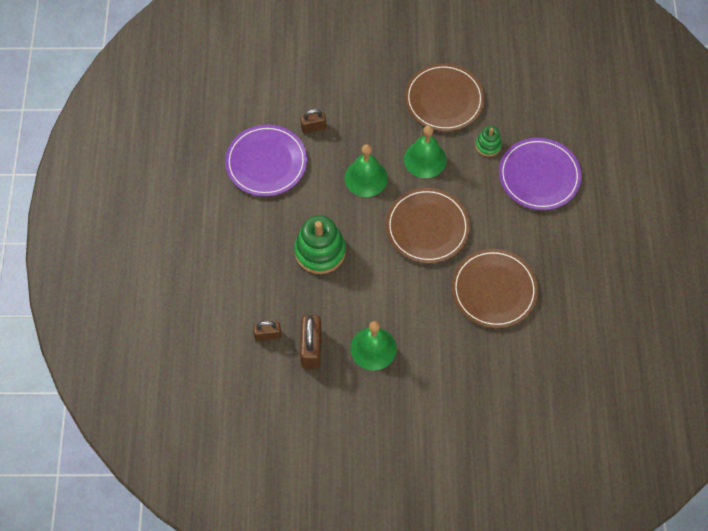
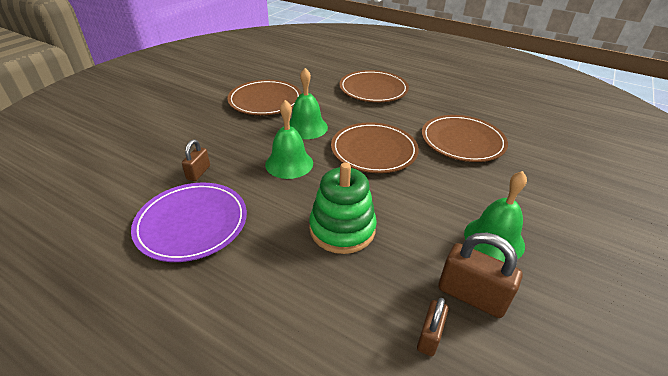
camera: 60 degrees left, 25 degrees down
green stacking toy [475,126,502,157] -> none
purple plate [499,138,582,210] -> brown plate [339,70,409,102]

